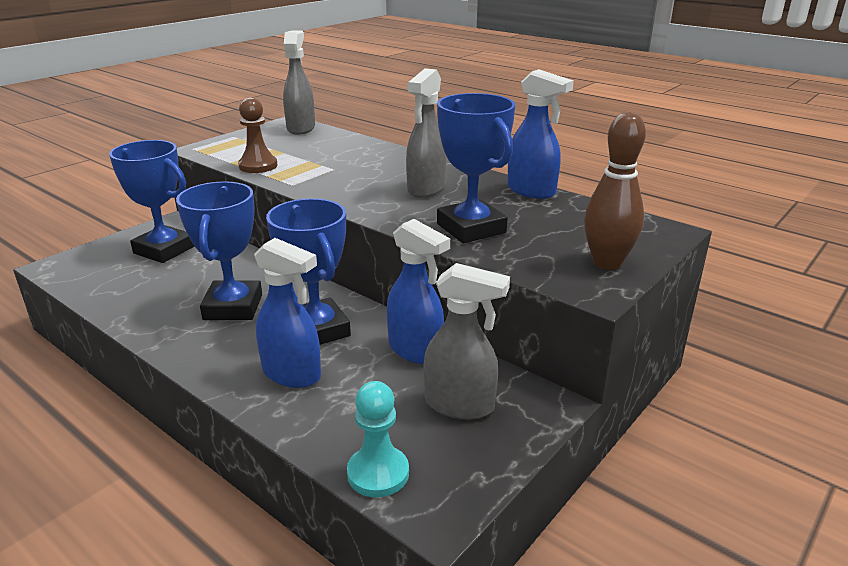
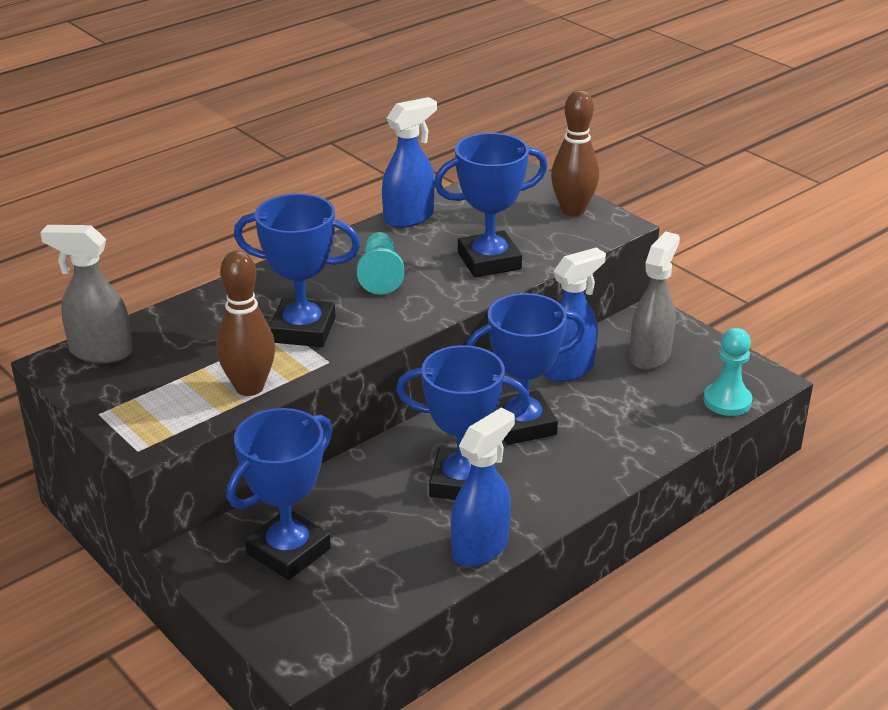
camera: 80 degrees left, 5 degrees up
brown pawn [238,97,277,173] -> brown bowling pin [216,251,275,396]
blue spray bottle [254,238,321,388] -> blue spray bottle moved to [451,408,515,567]
grey spray bottle [406,68,446,198] -> turquoise pawn [357,232,405,294]
none -> blue trophy [234,193,361,347]

